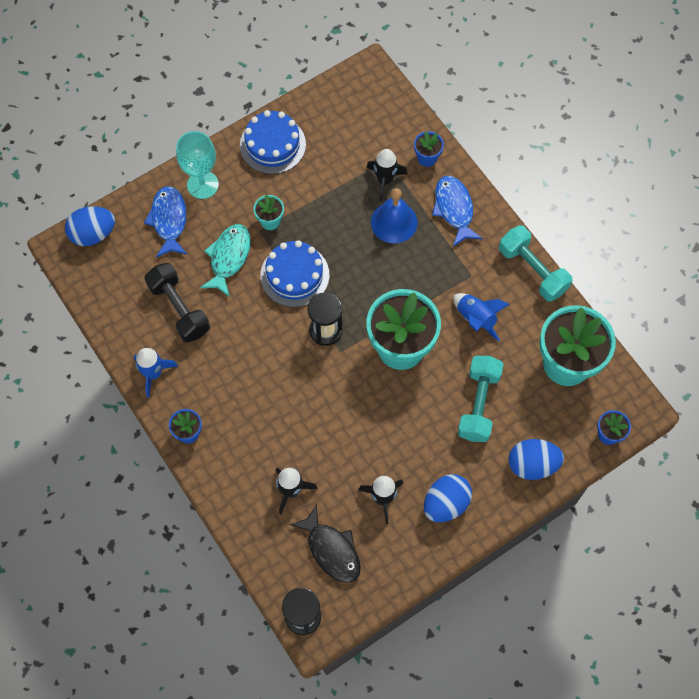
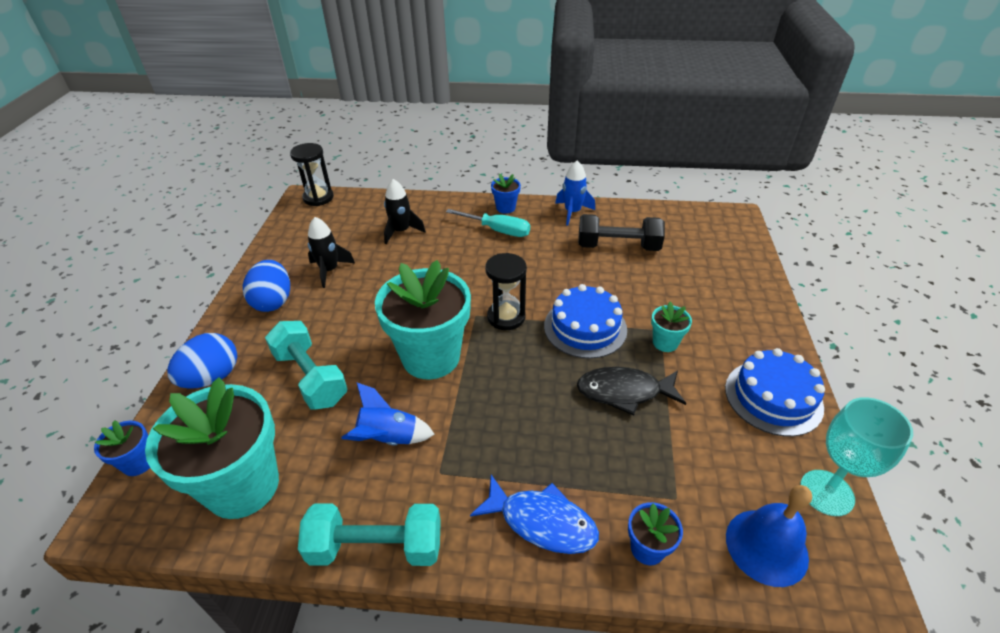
camera: 130 degrees right, 25 degrees down
blue egg [65,206,115,246] -> none
blue fish [144,186,187,257] -> none
turquoise goblet [176,131,219,199] -> turquoise goblet moved to [800,397,913,516]
turquoise fish [200,224,251,297] -> none
black fish [290,504,361,583] -> black fish moved to [577,367,686,415]
black rocket [366,149,408,201] -> none
blue bell [371,188,417,243] -> blue bell moved to [726,485,812,587]
none -> turquoise screwdriver [446,209,530,237]

